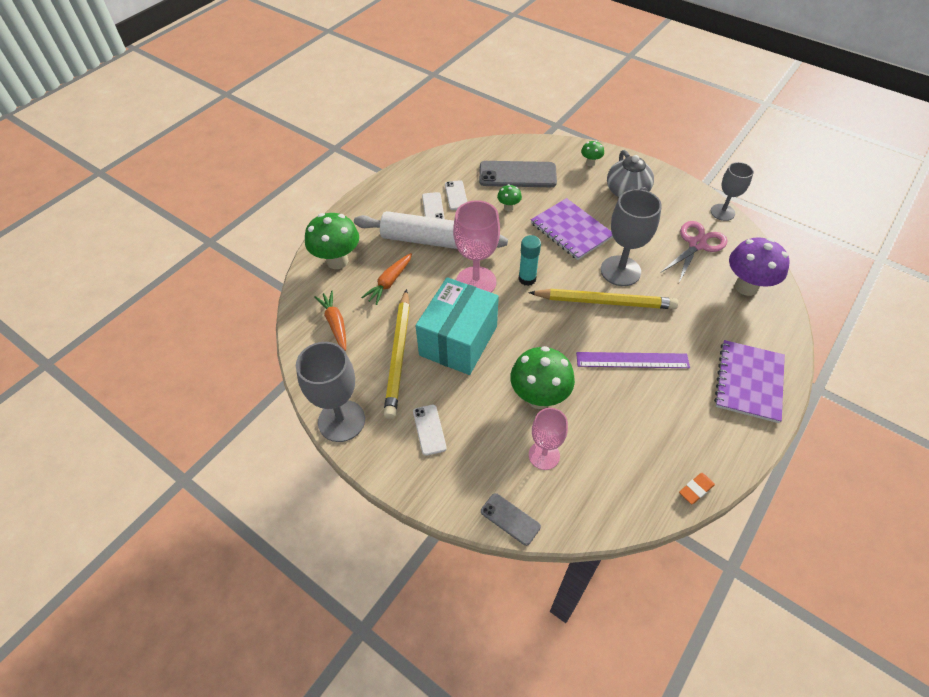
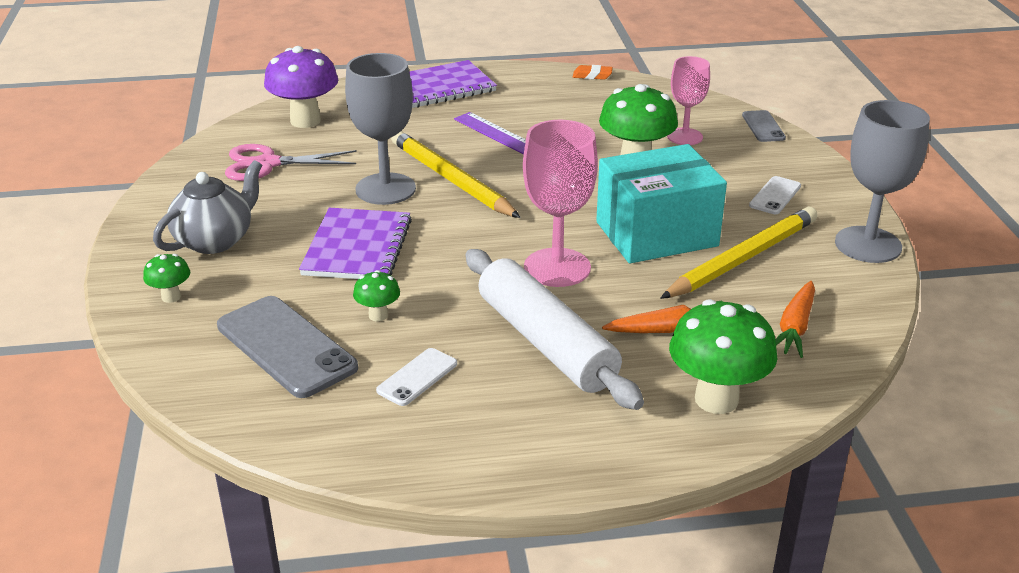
camera: 135 degrees left, 20 degrees down
white phone [422,192,445,219] -> none
turquoise glue stick [518,235,541,286] -> none
grey goblet [711,162,754,221] -> none

